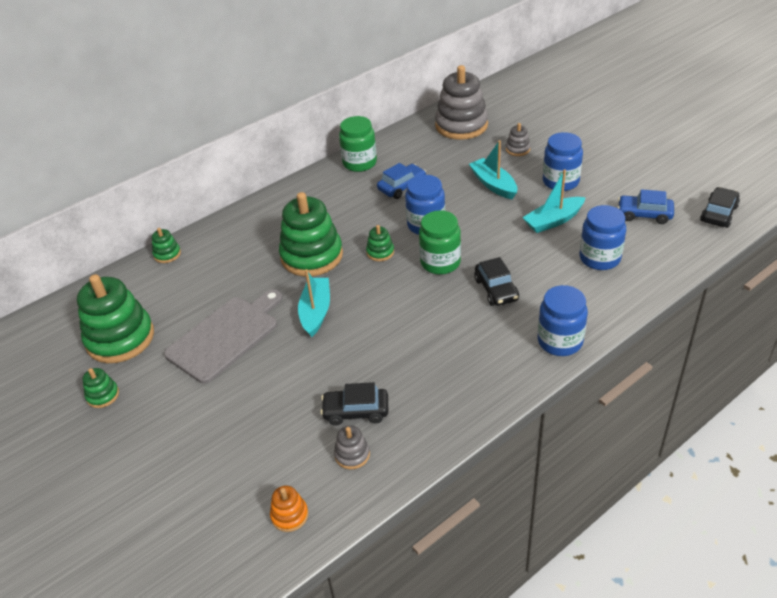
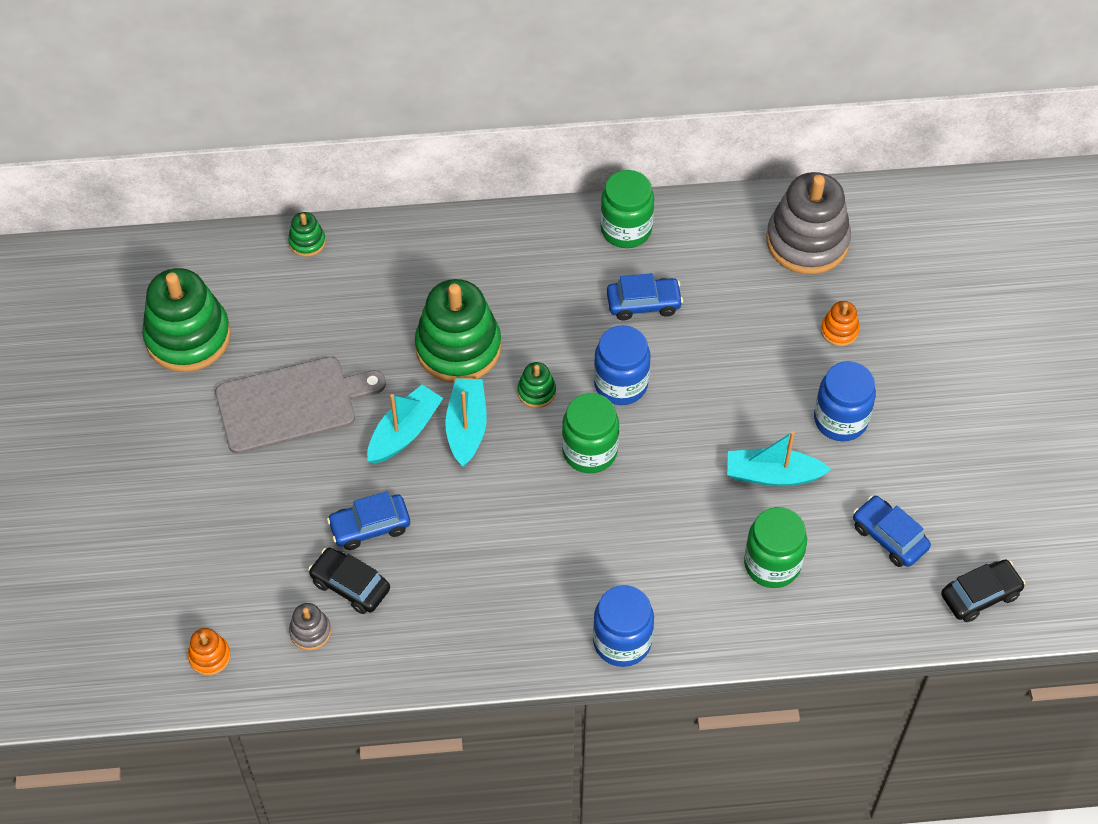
camera: 30 degrees right, 15 degrees up
green stacking toy [82,368,119,408] -> none
turquoise boat [469,141,517,199] -> turquoise boat moved to [445,378,487,467]
black car [474,257,519,306] -> none
grey stacking toy [506,123,531,156] -> orange stacking toy [821,301,860,346]
blue jar [580,205,626,270] -> green jar [744,507,807,588]
none -> blue car [327,491,410,550]

